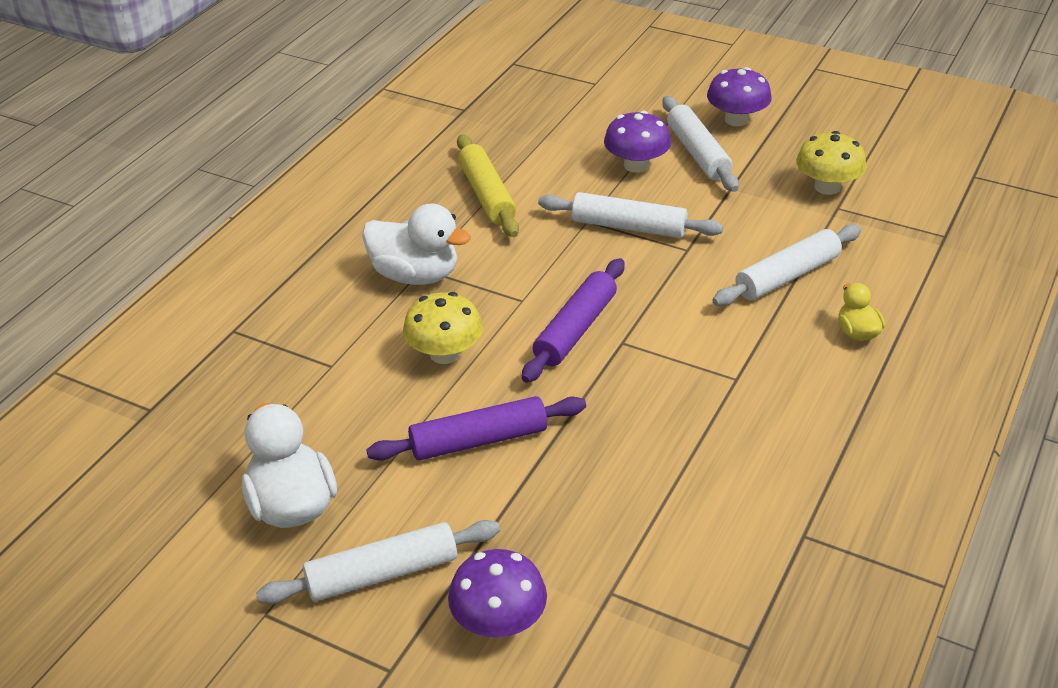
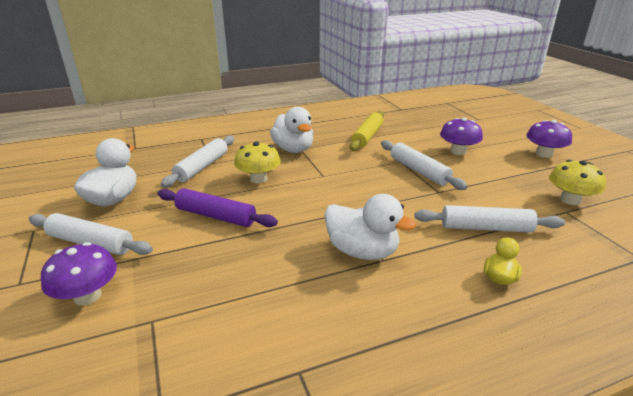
camera: 40 degrees right, 10 degrees down
purple rolling pin [522,258,625,383] -> none
white rolling pin [662,96,739,192] -> white rolling pin moved to [161,136,234,188]
none -> white duck [324,194,416,260]

